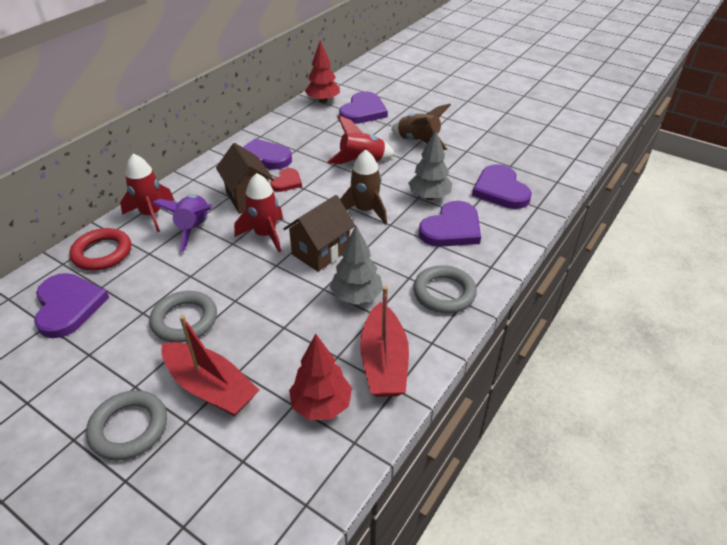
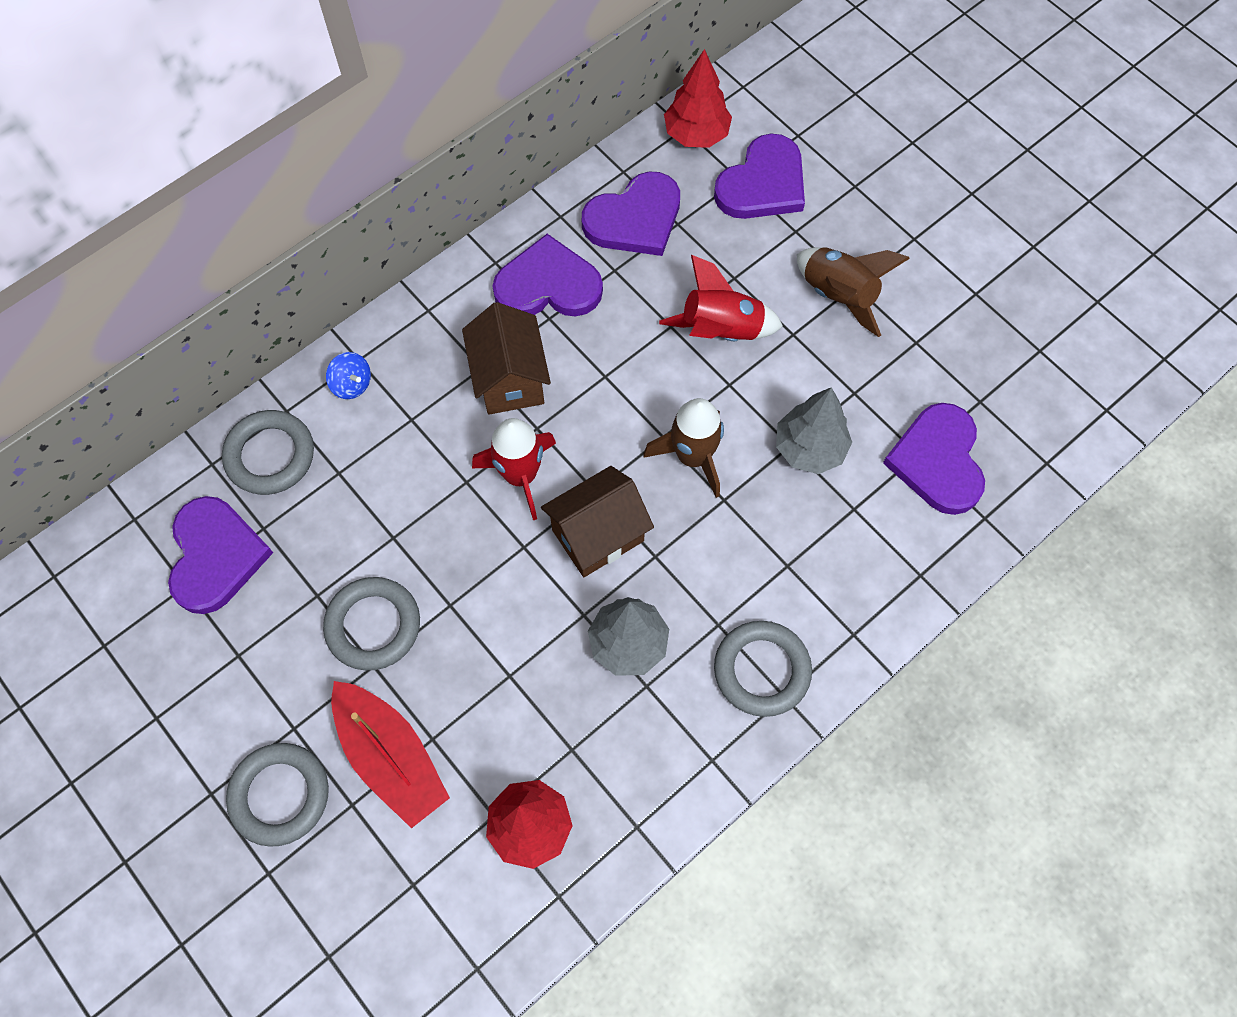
camera: 15 degrees right, 25 degrees up
red ring [69,228,131,271] -> grey ring [222,410,314,495]
red rocket [120,154,175,232] -> blue spinning top [326,352,371,399]
purple rocket [152,195,213,252] -> none
red heart [270,168,302,192] -> none
red boat [360,286,409,397] -> none
purple heart [419,201,481,247] -> purple heart moved to [582,172,680,256]

